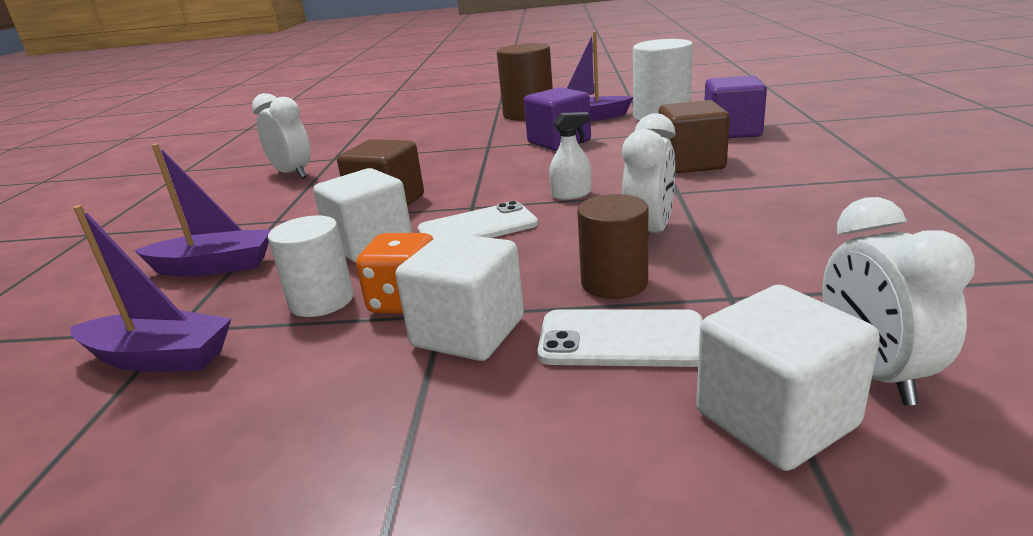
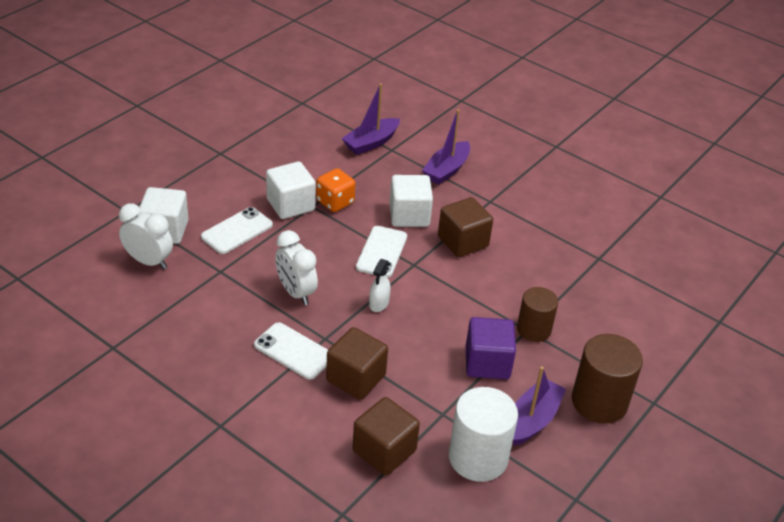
camera: 120 degrees right, 15 degrees up
white clock [252,93,311,178] -> none
white cylinder [268,216,354,317] -> none
brown cylinder [577,194,648,299] -> brown cylinder moved to [517,287,558,342]
purple cube [705,75,767,138] -> brown cube [352,397,420,476]
none -> white phone [254,322,328,380]

